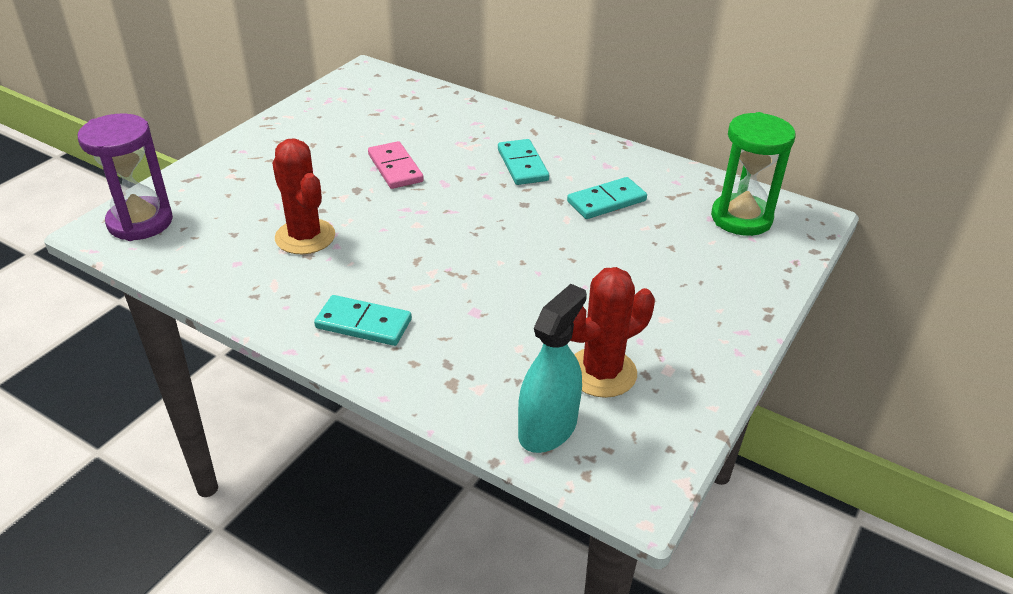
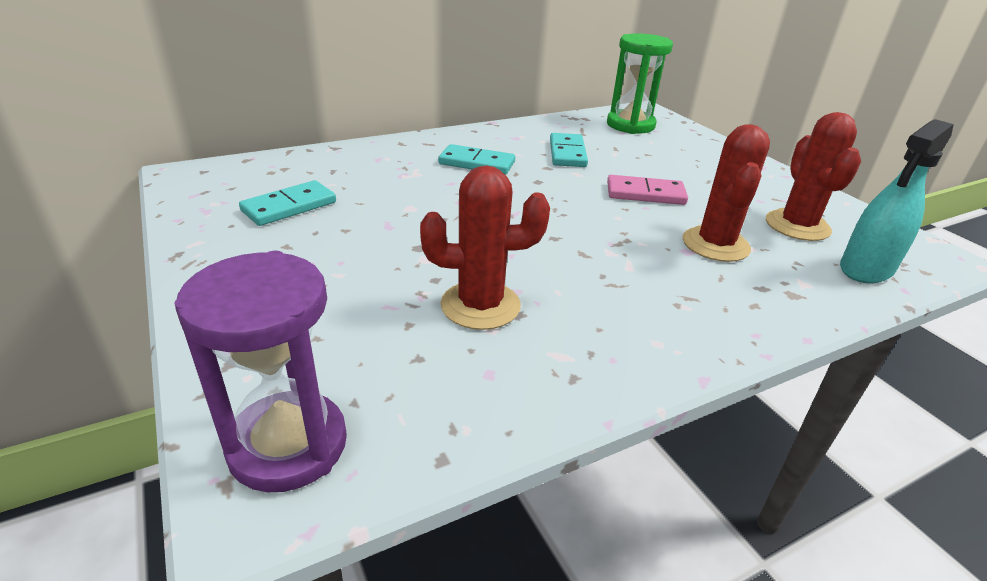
camera: 60 degrees left, 5 degrees down
turquoise domino [314,295,412,346] -> turquoise domino moved to [239,180,336,226]
pink domino [368,141,424,189] -> pink domino moved to [607,175,688,205]
turquoise spray bottle [518,284,587,453] -> turquoise spray bottle turned 105 degrees counterclockwise [840,119,954,283]
none -> red cactus [683,124,770,262]

